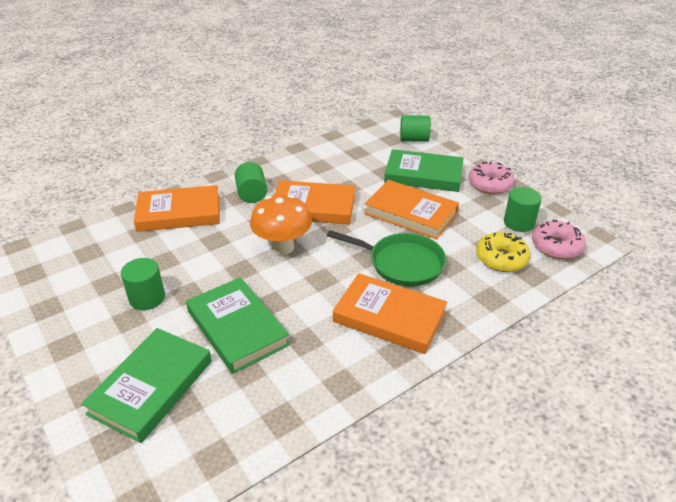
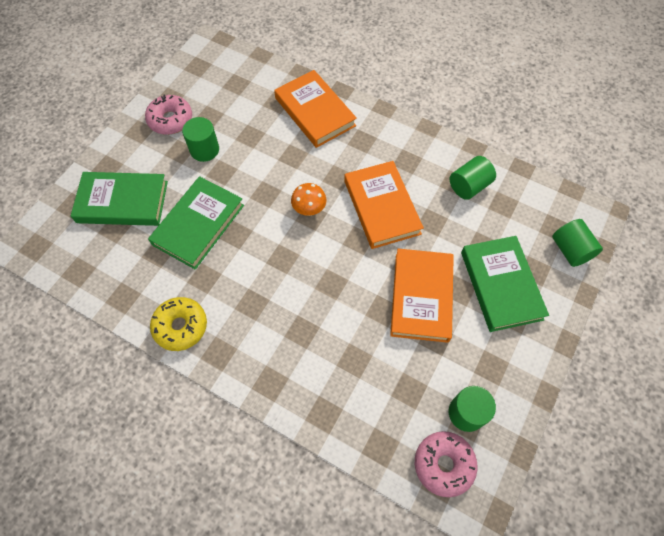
camera: 65 degrees right, 25 degrees up
green cylinder [235,162,267,203] -> green cylinder moved to [450,156,496,200]
orange mushroom [250,195,312,255] -> orange mushroom [291,183,326,216], size x0.60
green pan [327,230,446,287] -> none
orange book [333,273,447,354] -> none
pink donut [468,162,515,194] -> pink donut moved to [145,94,192,135]
yellow donut [476,232,531,272] -> yellow donut moved to [150,297,207,351]

